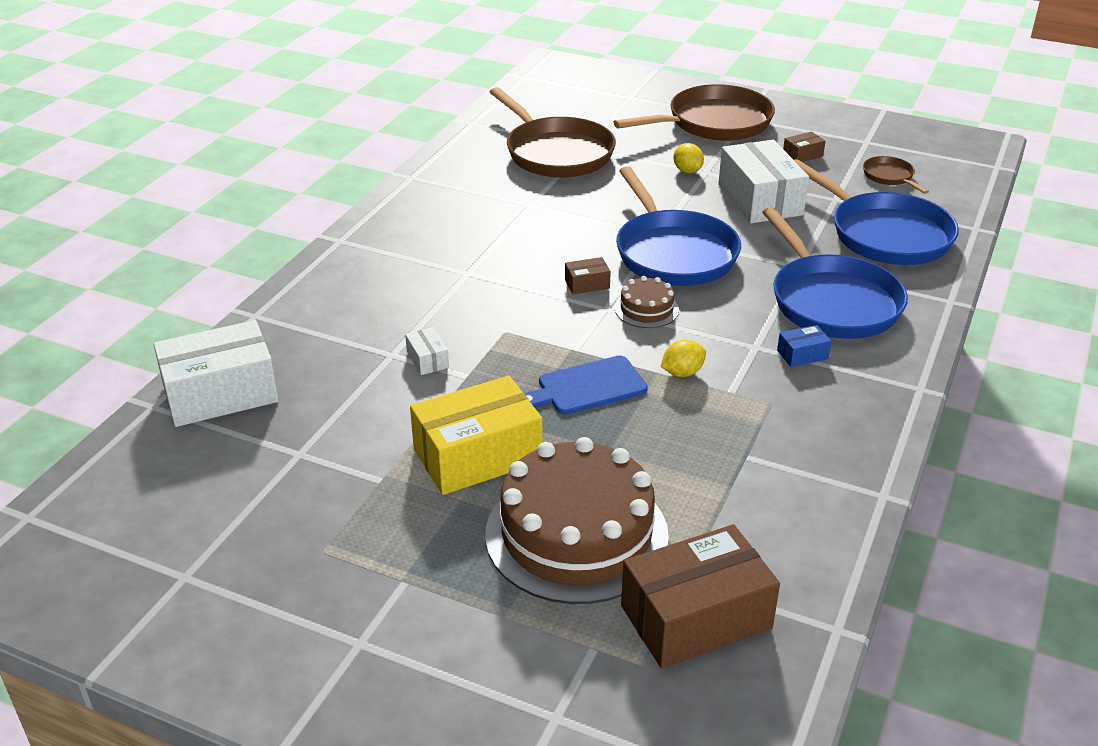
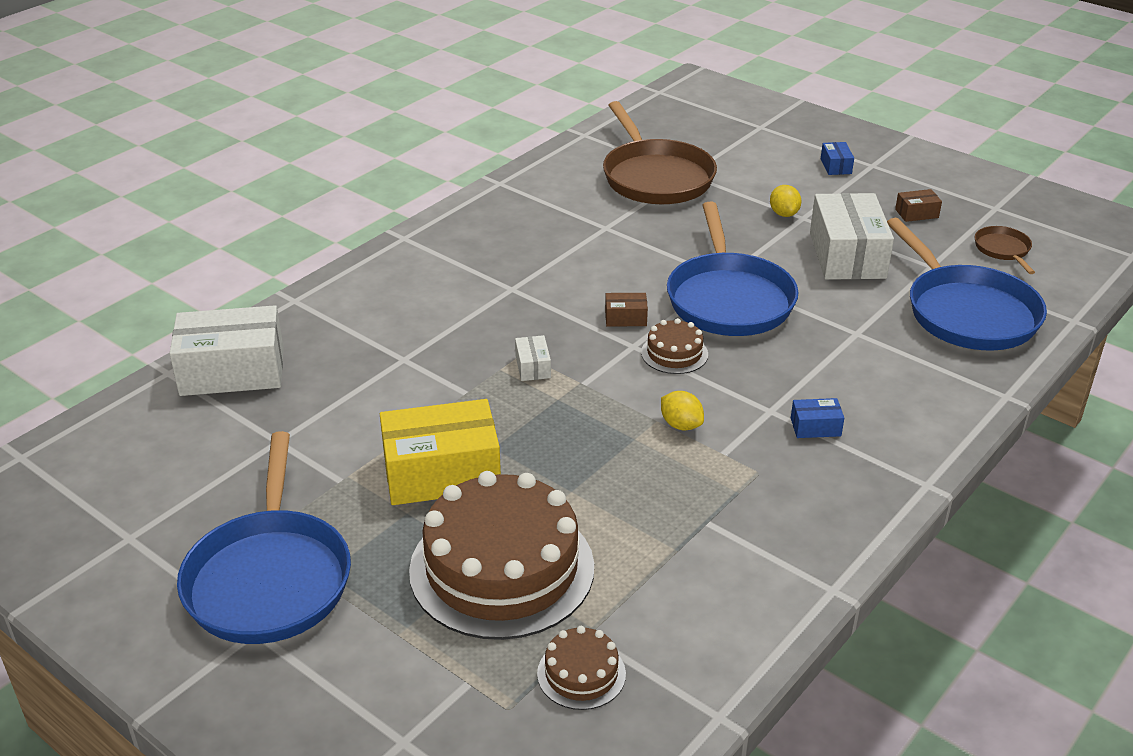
camera: 15 degrees right, 0 degrees up
white box [405,327,449,375] -> white box moved to [515,335,551,381]
blue cutting board [524,356,648,414] -> none
brown pan [614,84,775,141] -> blue box [821,142,854,175]
brown box [621,524,780,669] -> brown cake [537,626,626,710]
yellow lemon [661,340,706,377] -> yellow lemon turned 60 degrees clockwise [661,391,704,430]
blue pan [762,207,908,339] -> blue pan moved to [177,431,351,644]

